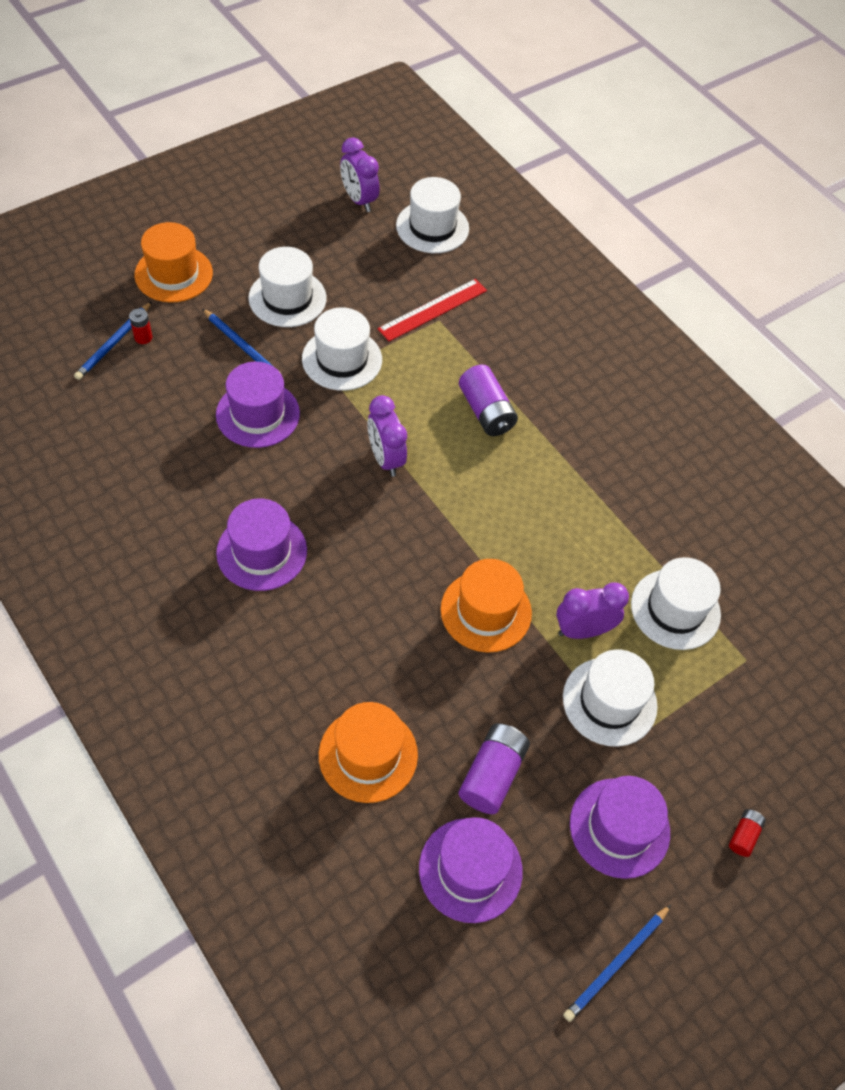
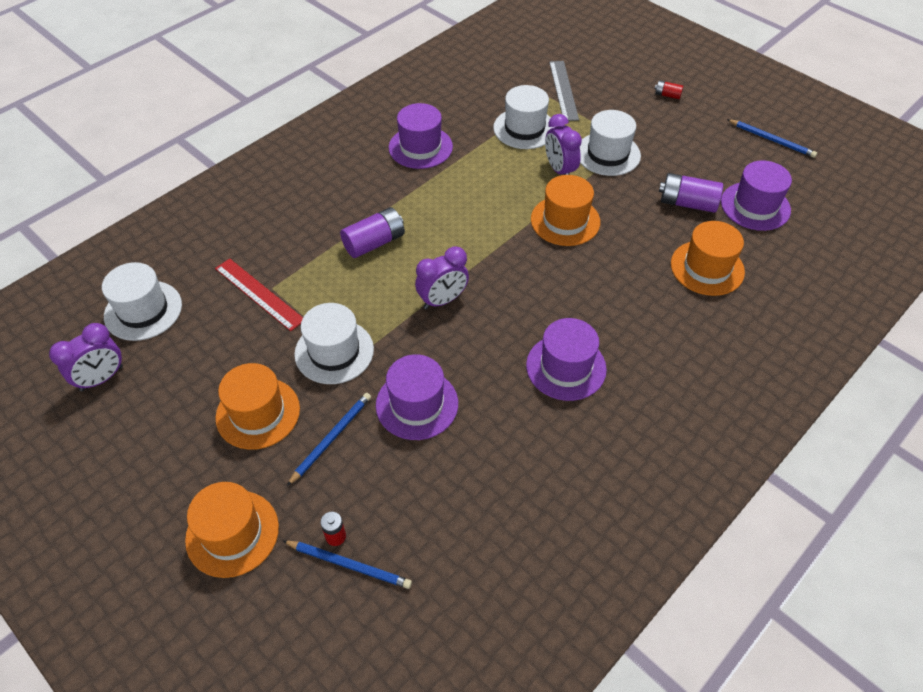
camera: 95 degrees left, 5 degrees down
white hat [248,247,326,327] -> orange hat [215,363,300,450]
purple hat [570,776,670,879] -> purple hat moved to [389,103,453,169]
none -> grey ruler [549,61,579,121]

